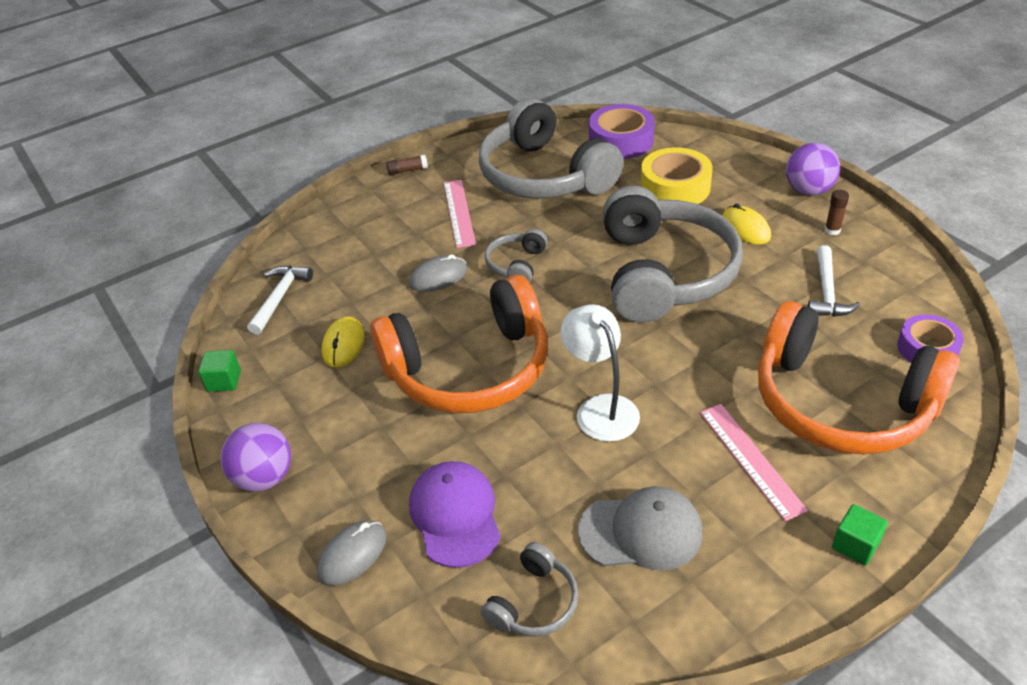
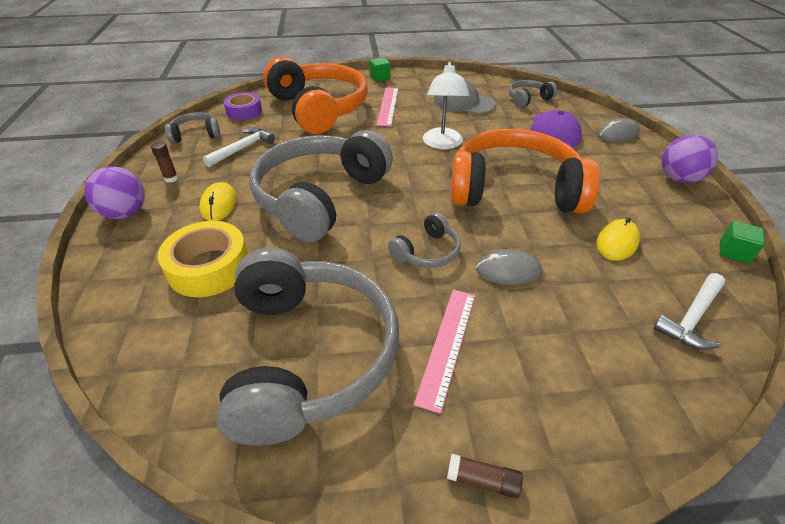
camera: 155 degrees left, 0 degrees up
purple tape [589,104,655,159] -> none
none -> grey headphones [165,112,220,143]

